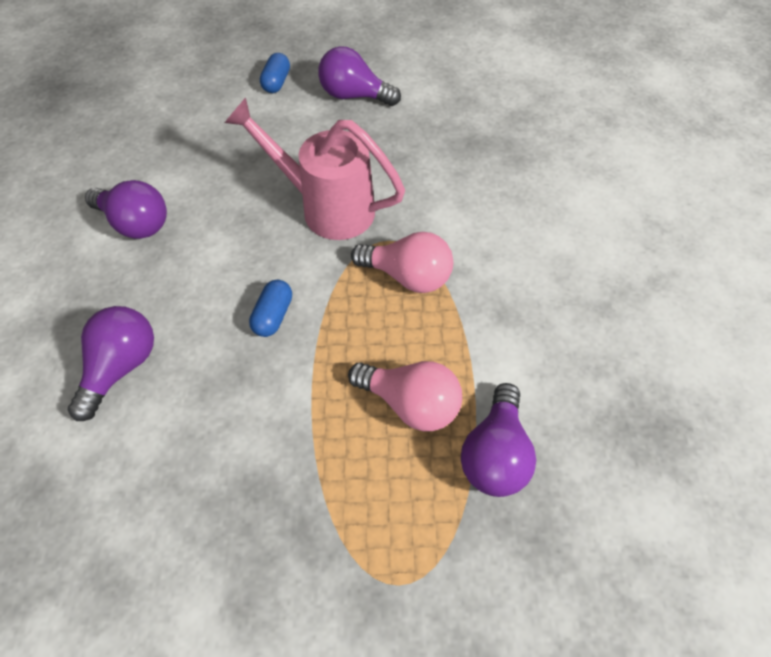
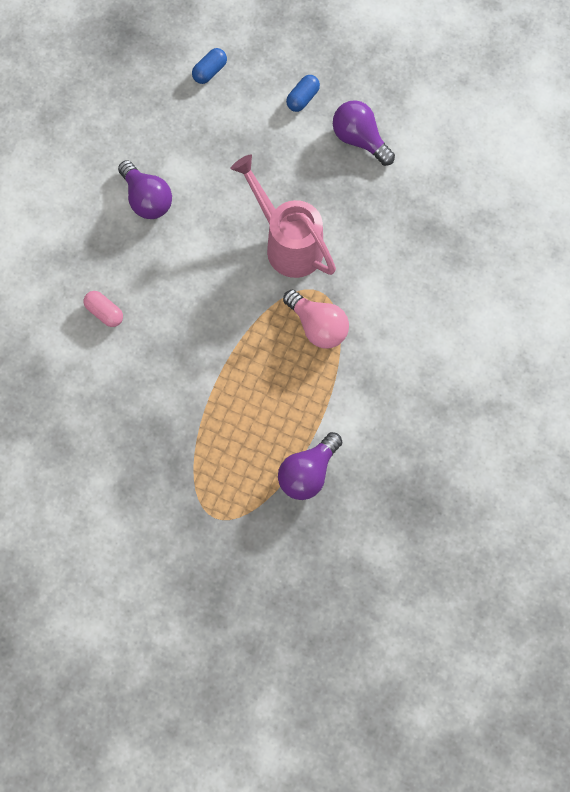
camera: 25 degrees right, 15 degrees up
purple light bulb [68,306,154,421] -> pink capsule [84,291,123,327]
blue capsule [249,280,292,337] -> blue capsule moved to [192,48,227,84]
pink light bulb [348,361,462,431] -> none

